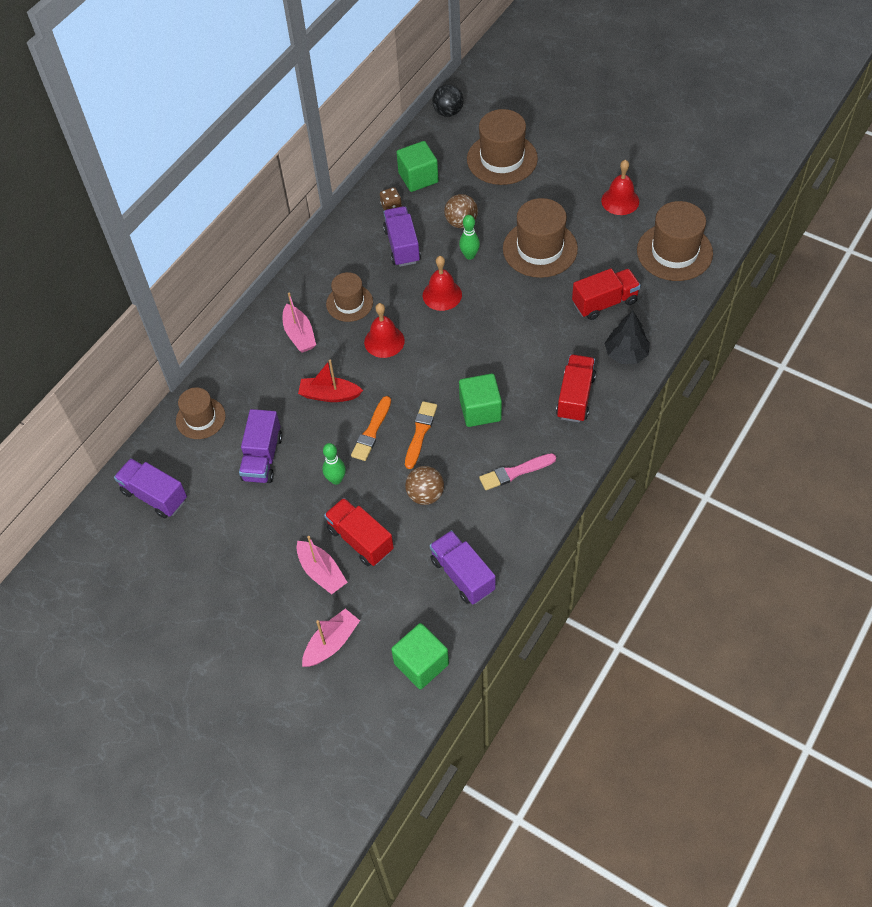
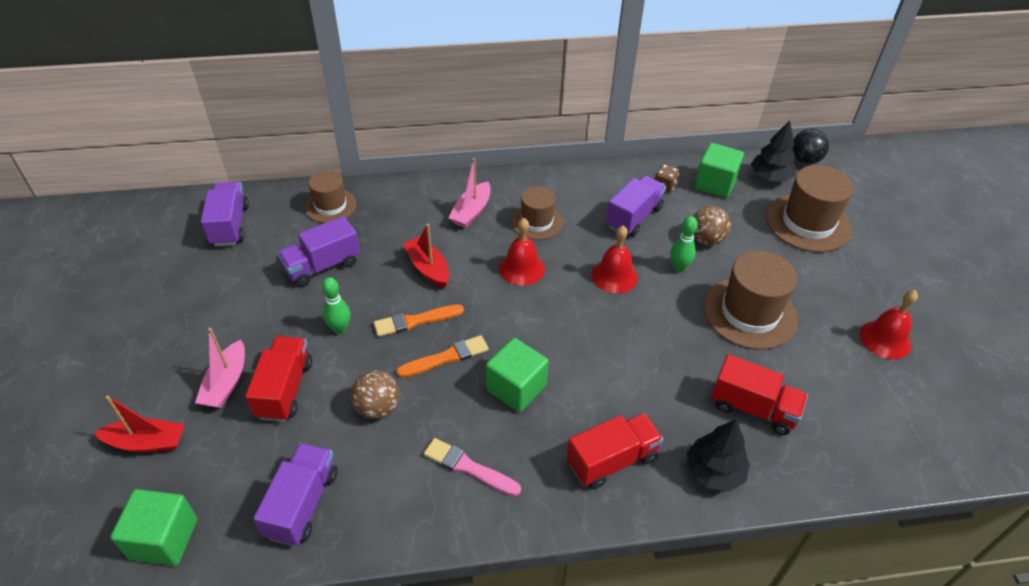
camera: 45 degrees right, 10 degrees down
pink boat [302,609,360,667] -> red boat [94,396,185,452]
brown hat [637,201,713,281] -> none
none -> black tree [751,120,796,182]

